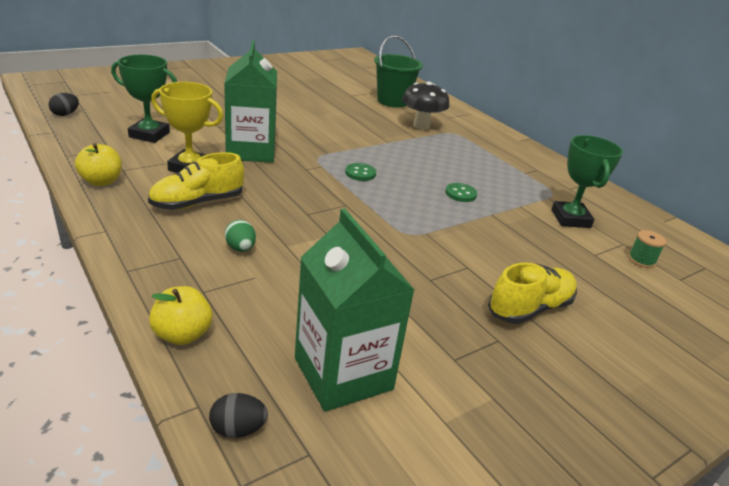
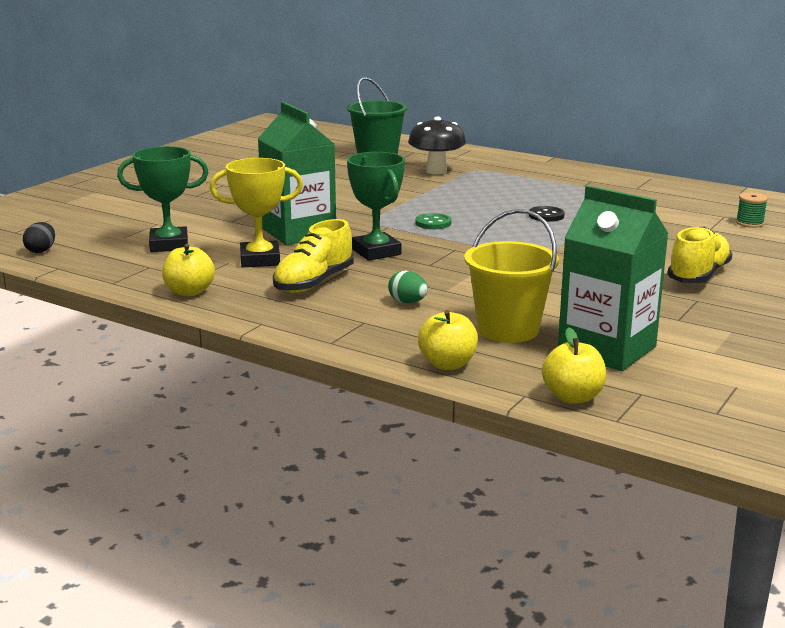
camera: 20 degrees left, 10 degrees down
black egg [209,393,268,438] -> yellow apple [542,328,606,404]
green button [445,183,477,202] -> black button [529,206,565,222]
green trophy [551,135,623,228] -> green trophy moved to [347,152,405,261]
none -> yellow bucket [464,209,559,343]

